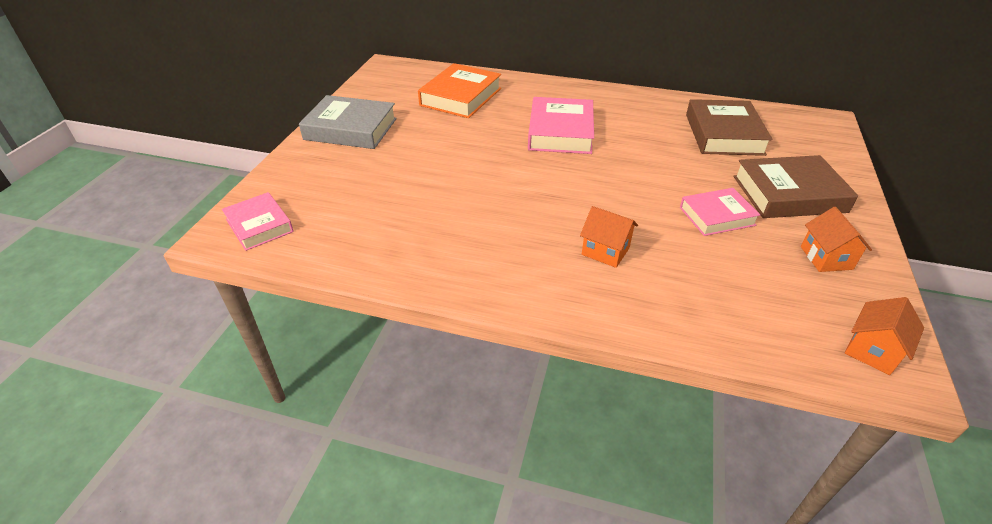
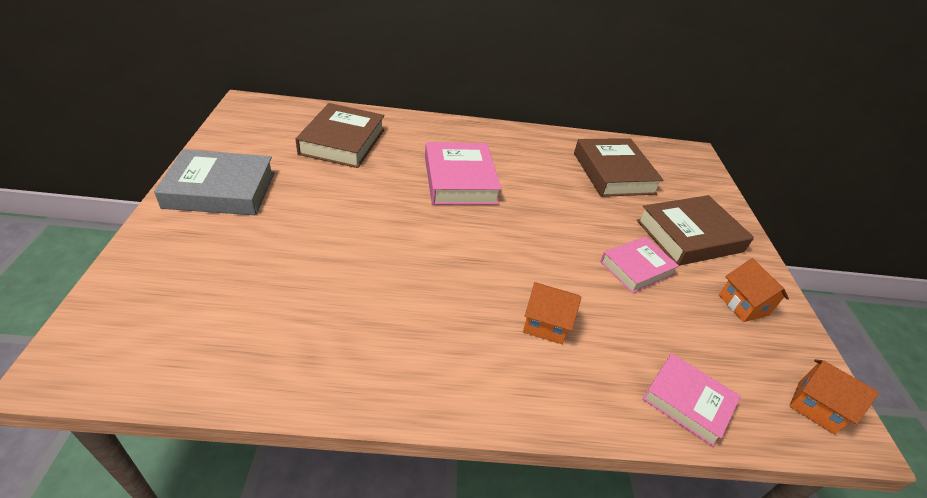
camera: 20 degrees left, 0 degrees up
pink book [222,192,294,251] -> pink book moved to [642,353,741,447]
orange book [418,63,501,118] -> brown book [295,103,384,168]
orange house [845,297,924,375] -> orange house turned 75 degrees counterclockwise [790,359,879,434]

